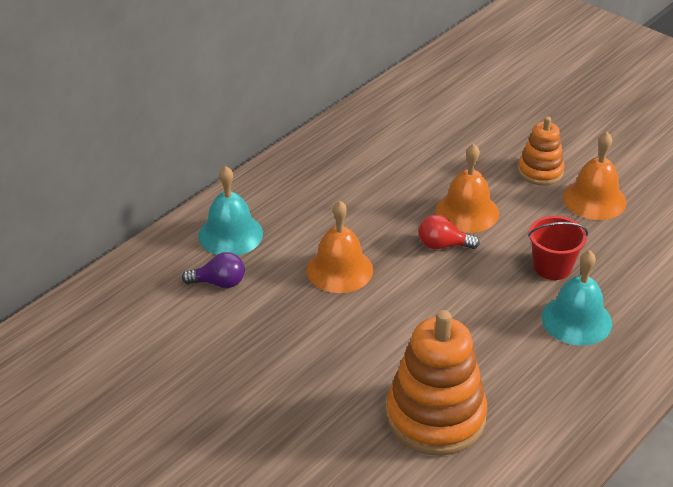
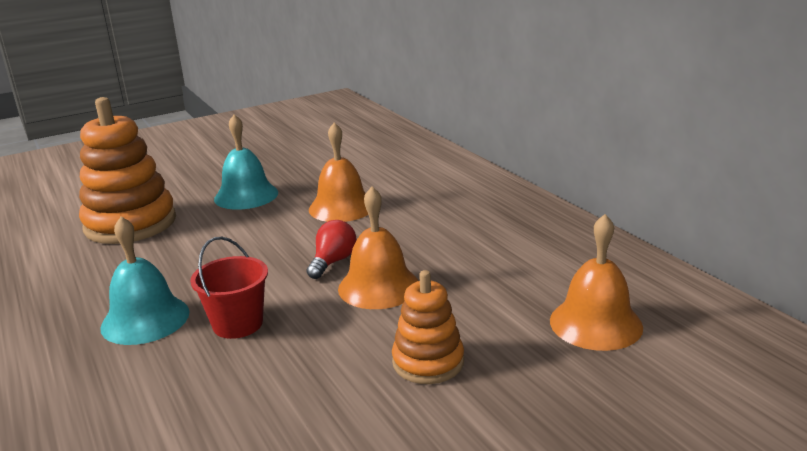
camera: 110 degrees right, 15 degrees down
purple light bulb [182,252,245,288] -> none
turquoise bell [198,166,263,256] -> turquoise bell moved to [214,114,278,210]
orange bell [563,132,627,220] -> orange bell moved to [550,214,643,351]

